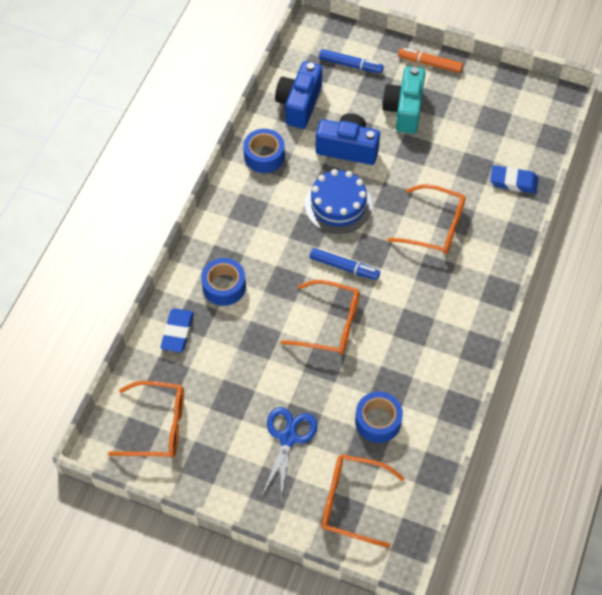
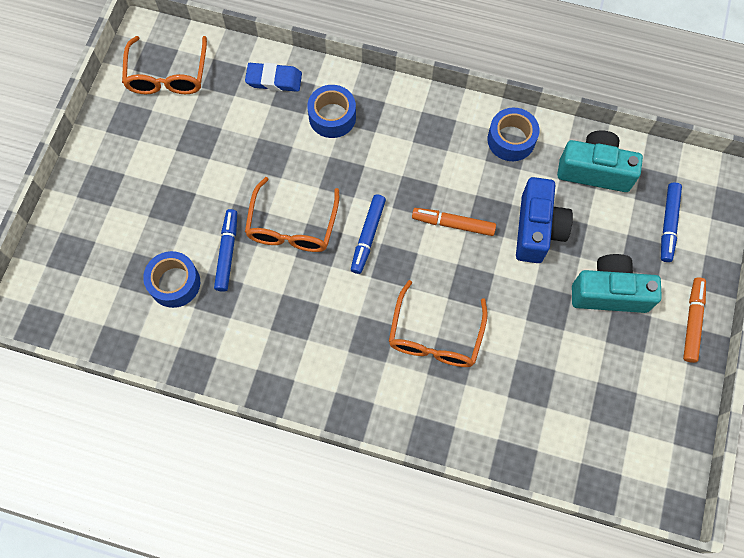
camera: 85 degrees right, 10 degrees up
blue scissors [262,407,317,499] -> none
blue camera [275,61,322,129] -> turquoise camera [557,130,643,192]
blue cake [305,169,372,234] -> orange marker [412,208,496,236]
orange glasses [322,454,405,548] -> none
blue eraser [490,165,538,194] -> none
none -> blue marker [214,209,237,292]

